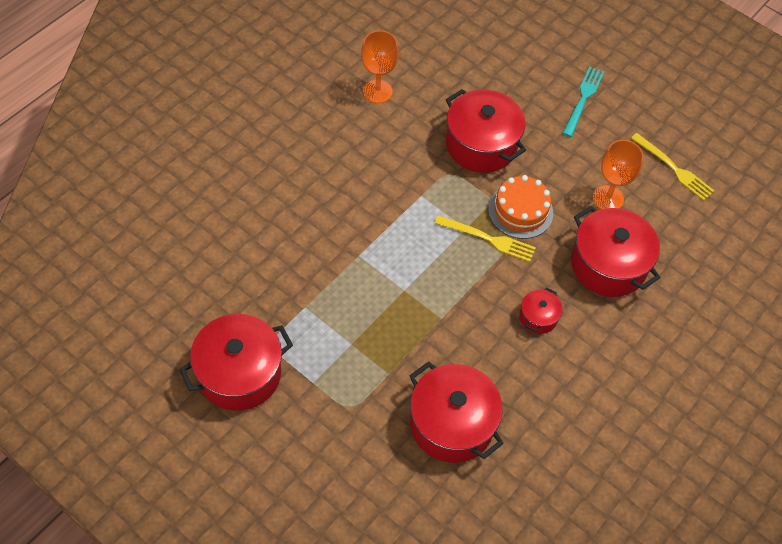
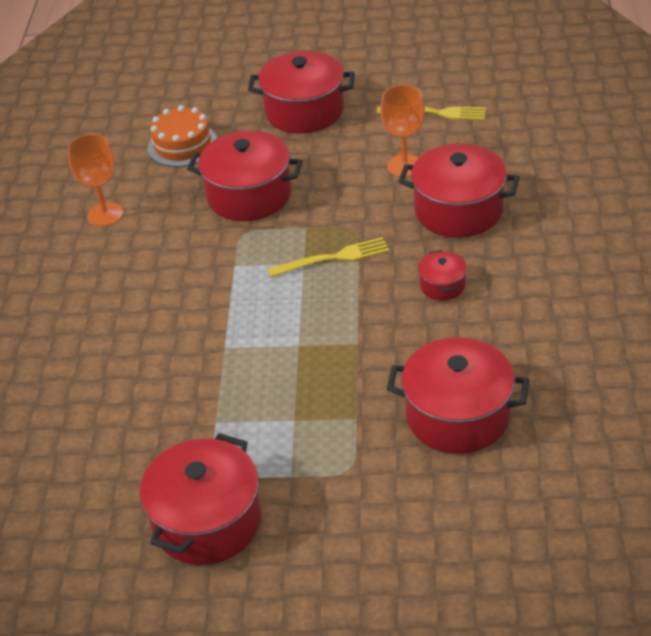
camera: 30 degrees left, 15 degrees down
orange cake [488,175,553,239] -> orange cake moved to [148,105,217,167]
turquoise fork [563,66,604,137] -> red pot [248,51,355,134]

